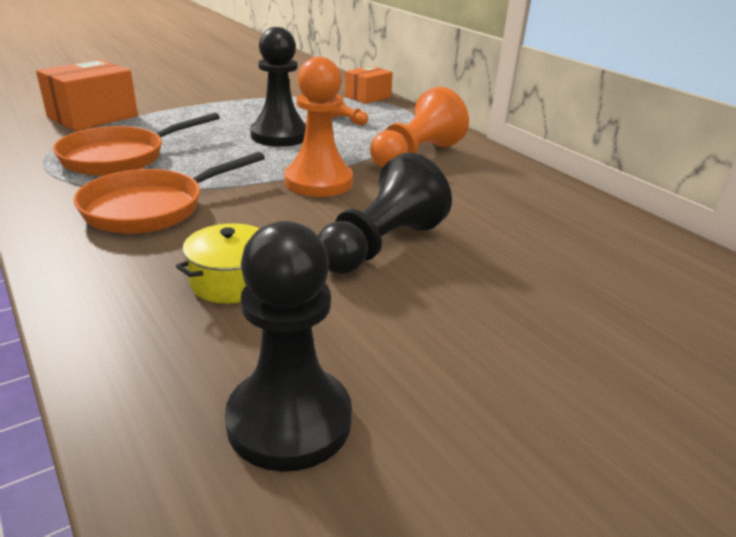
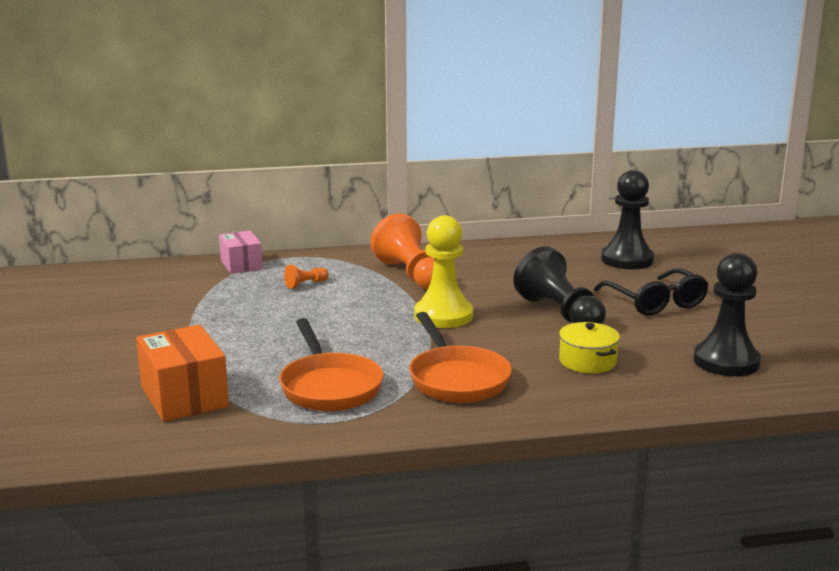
camera: 65 degrees left, 10 degrees down
black pawn [250,27,306,147] -> black pawn moved to [601,170,654,269]
orange pawn [284,57,353,197] -> yellow pawn [414,215,473,328]
orange box [345,66,393,104] -> pink box [219,231,263,274]
none -> black glasses [594,268,709,316]

